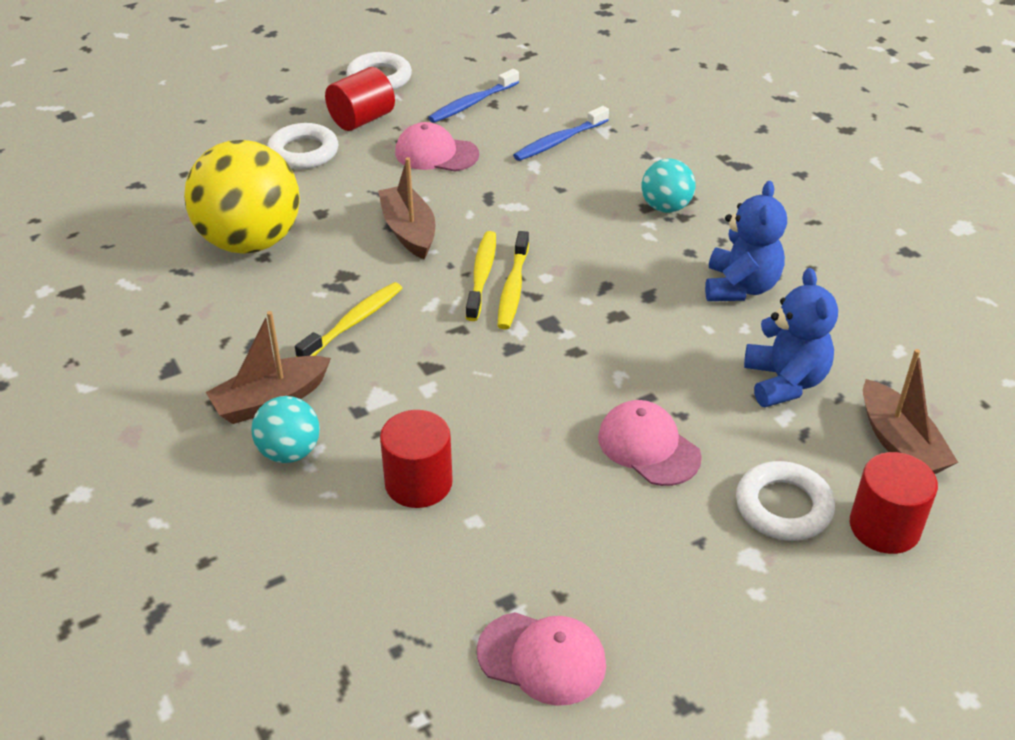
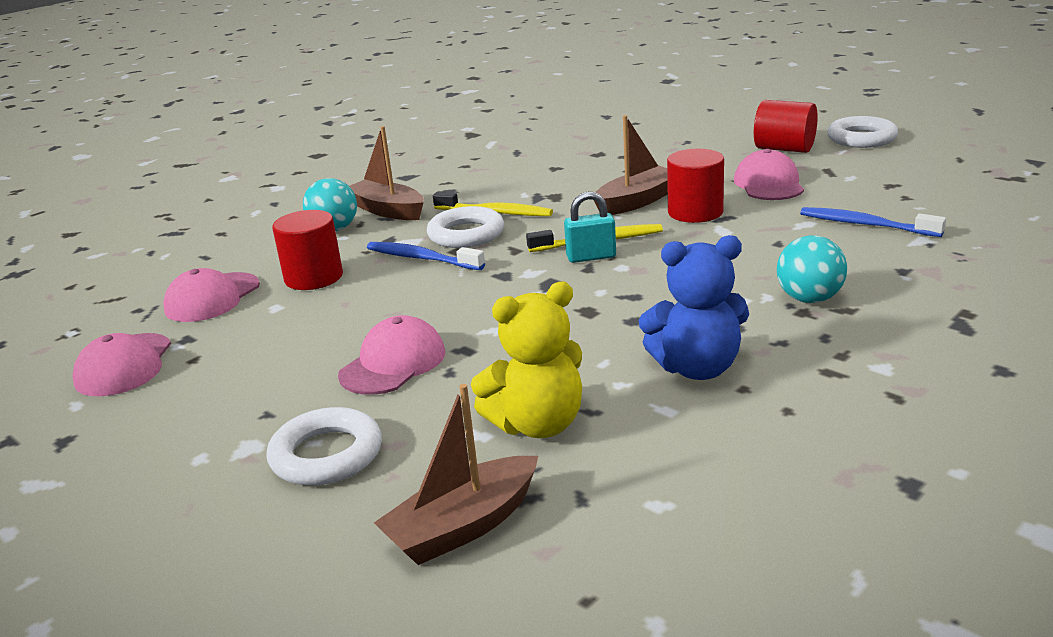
camera: 75 degrees right, 15 degrees down
yellow ball [184,140,300,254] -> none
white ring [267,123,338,169] -> white ring moved to [427,206,504,248]
blue toothbrush [428,69,519,123] -> blue toothbrush moved to [367,242,485,270]
yellow toothbrush [498,231,529,330] -> turquoise padlock [564,192,616,263]
blue teddy bear [744,268,838,407] -> yellow teddy bear [471,282,582,438]
red cylinder [850,452,938,554] -> red cylinder moved to [667,149,724,223]
none -> pink cap [163,268,260,322]

